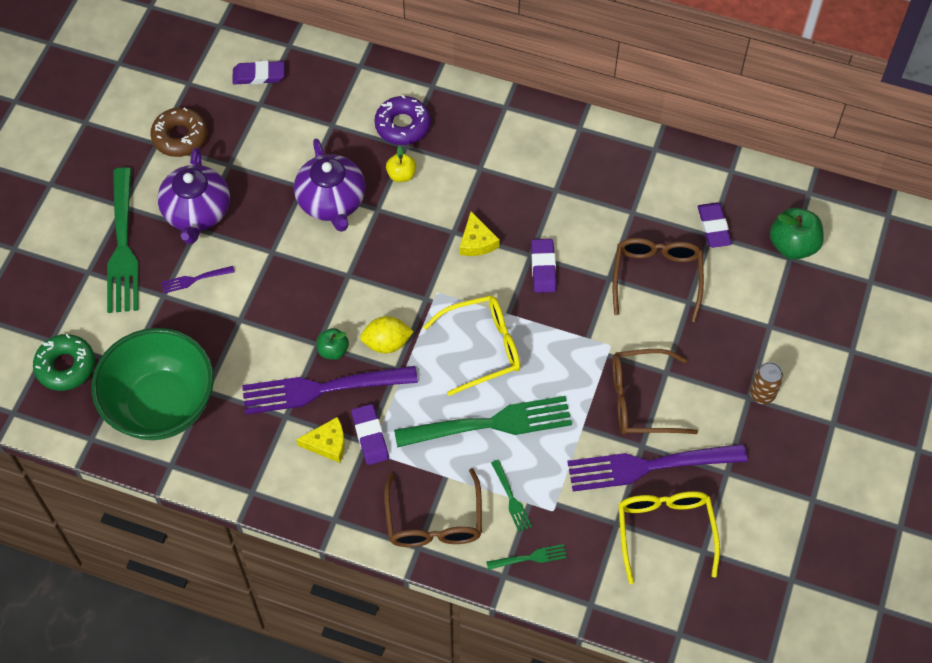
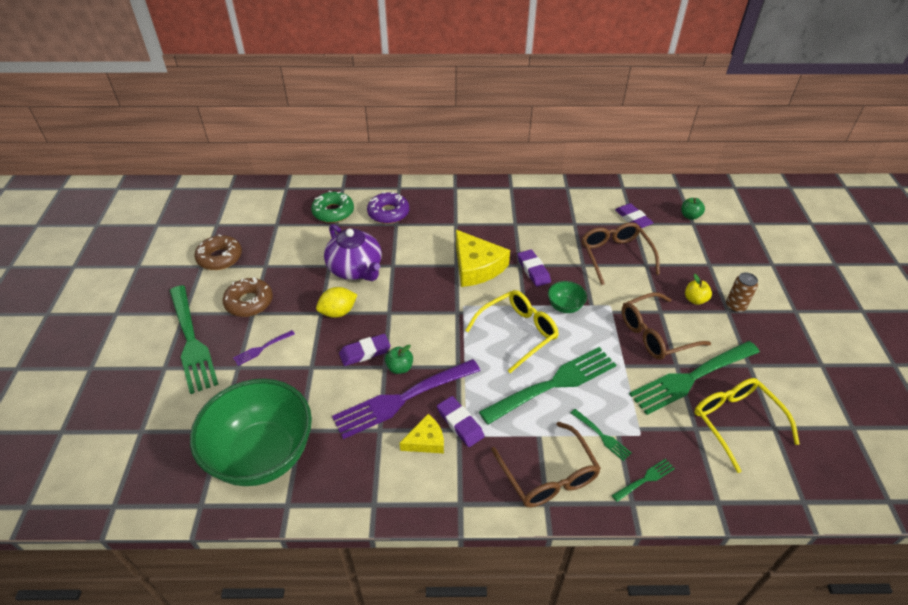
camera: 20 degrees left, 15 degrees down
green donut [33,334,95,391] -> green donut moved to [311,191,354,223]
purple teapot [158,147,230,244] -> brown donut [223,277,273,317]
purple eraser [233,61,285,85] -> purple eraser moved to [339,334,391,366]
yellow lemon [360,316,414,353] -> yellow lemon moved to [316,287,357,318]
yellow apple [386,146,416,182] -> yellow apple moved to [685,274,712,305]
yellow cheese [459,212,500,256] -> yellow cheese [456,230,510,287], size x1.79
purple fork [567,444,748,491] -> green fork [629,341,760,415]
green apple [770,208,824,260] -> green apple [681,198,705,220], size x0.59
none -> green bowl [548,281,587,313]

